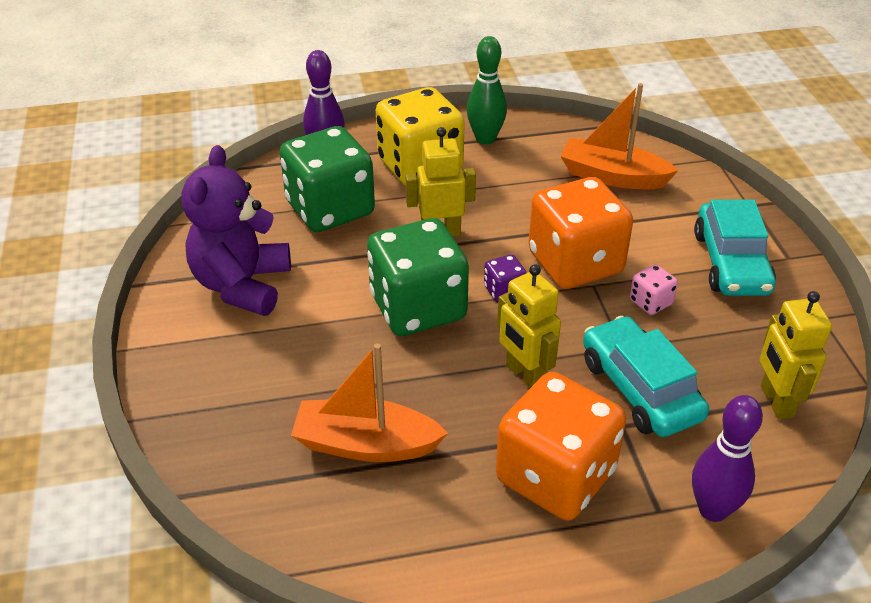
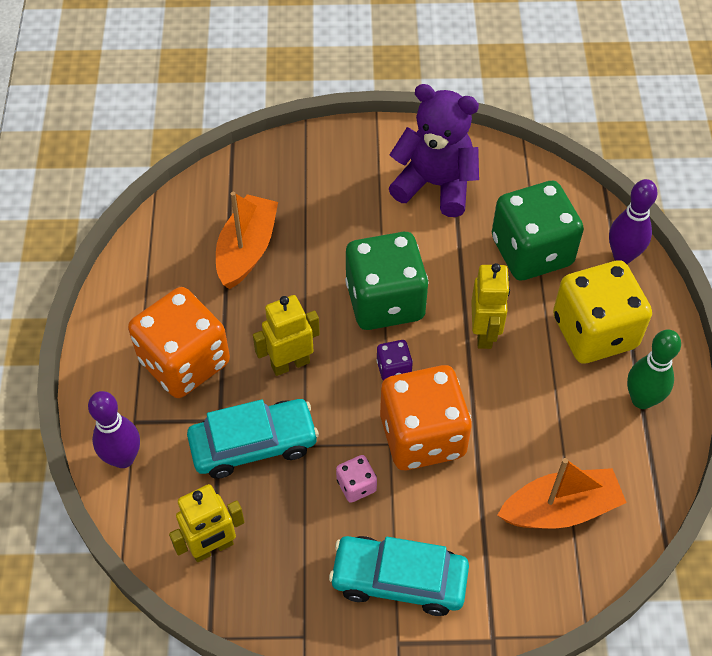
camera: 100 degrees right, 15 degrees up
orange boat [560,83,679,189] -> orange boat turned 45 degrees clockwise [498,458,627,529]
yellow robot [760,291,832,419] -> yellow robot turned 150 degrees clockwise [169,484,245,562]

